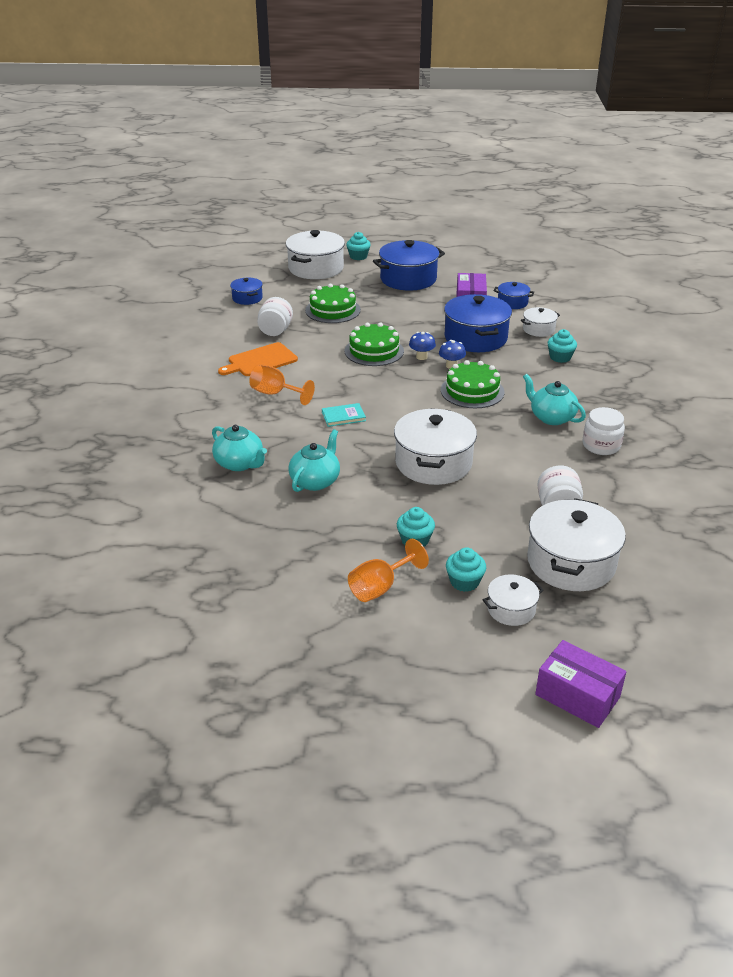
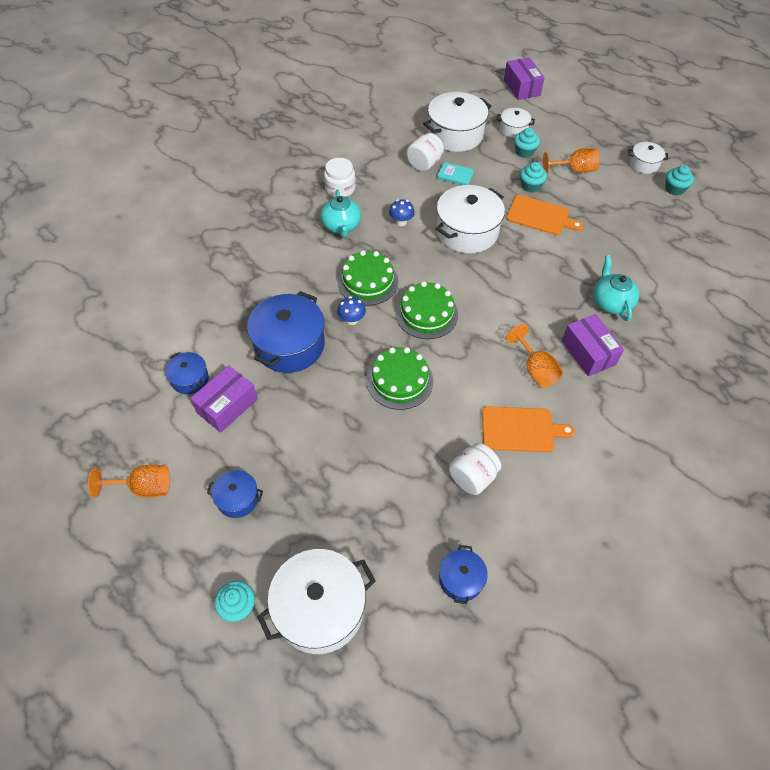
camera: 145 degrees left, 20 degrees up
turquoise teapot [289,429,340,492] -> none
green cake [305,284,361,323] -> green cake moved to [395,281,458,339]
turquoise book [322,403,366,427] -> turquoise book moved to [437,162,474,185]
blue pot [373,240,445,291] -> blue pot [207,470,263,518], size x0.52
blue mushroom [409,332,436,360] -> blue mushroom moved to [389,199,415,226]
white pot [521,307,560,337] -> white pot moved to [628,142,668,174]
turquoise cupcake [548,329,577,363] -> turquoise cupcake moved to [665,165,694,196]
none -> orange goblet [88,465,170,498]
none -> orange cutting board [506,195,583,235]
none -> purple box [562,314,624,376]

